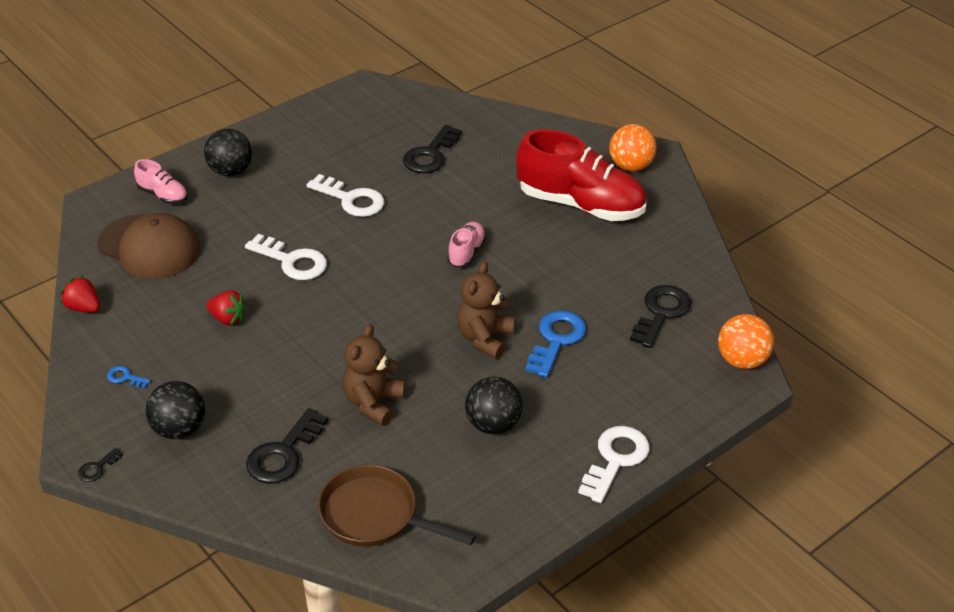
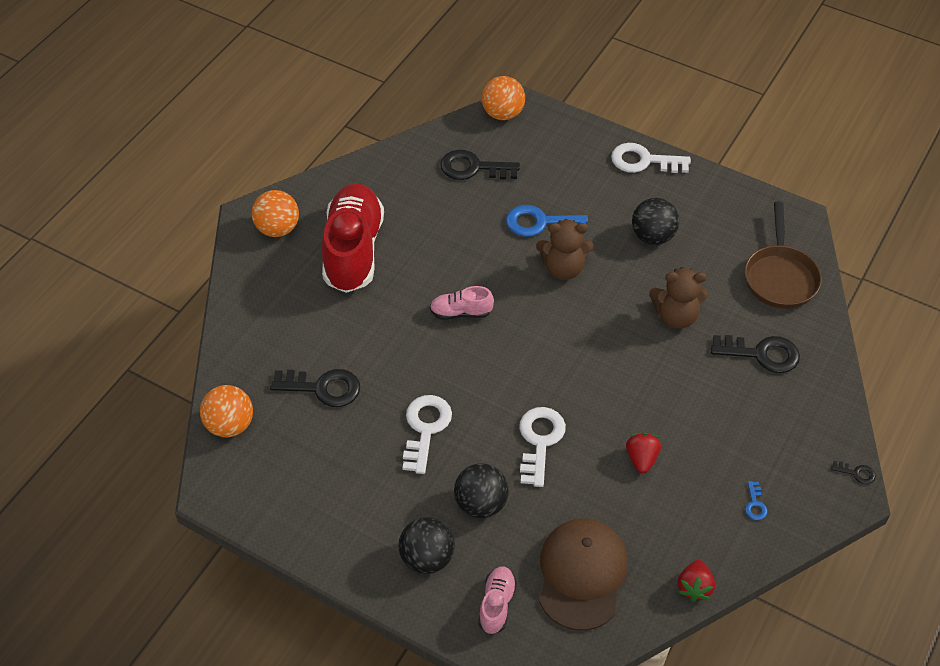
camera: 110 degrees left, 10 degrees up
black ball [146,381,205,439] -> black ball moved to [454,463,509,518]
none -> orange ball [200,385,253,437]

